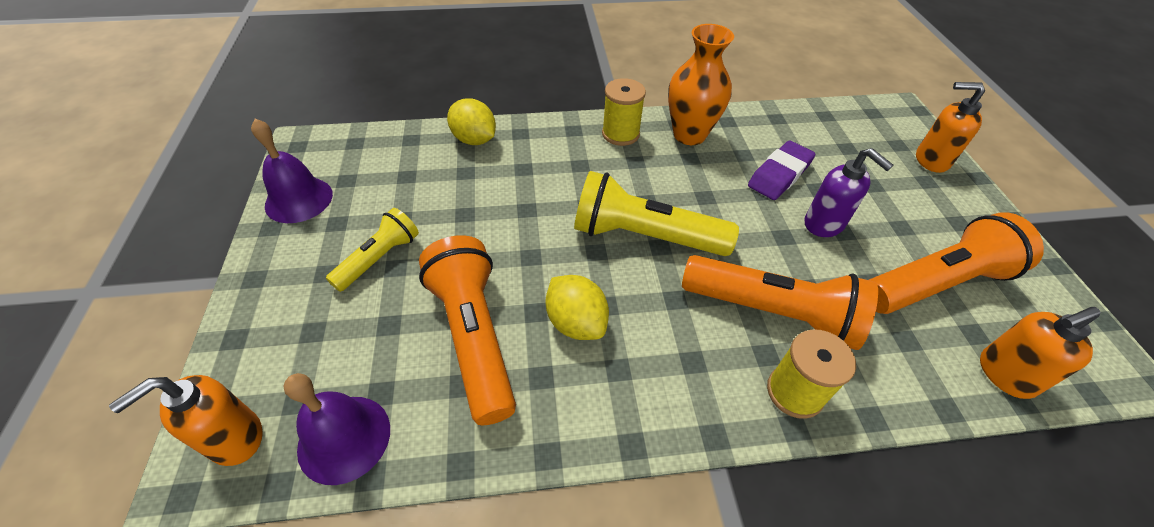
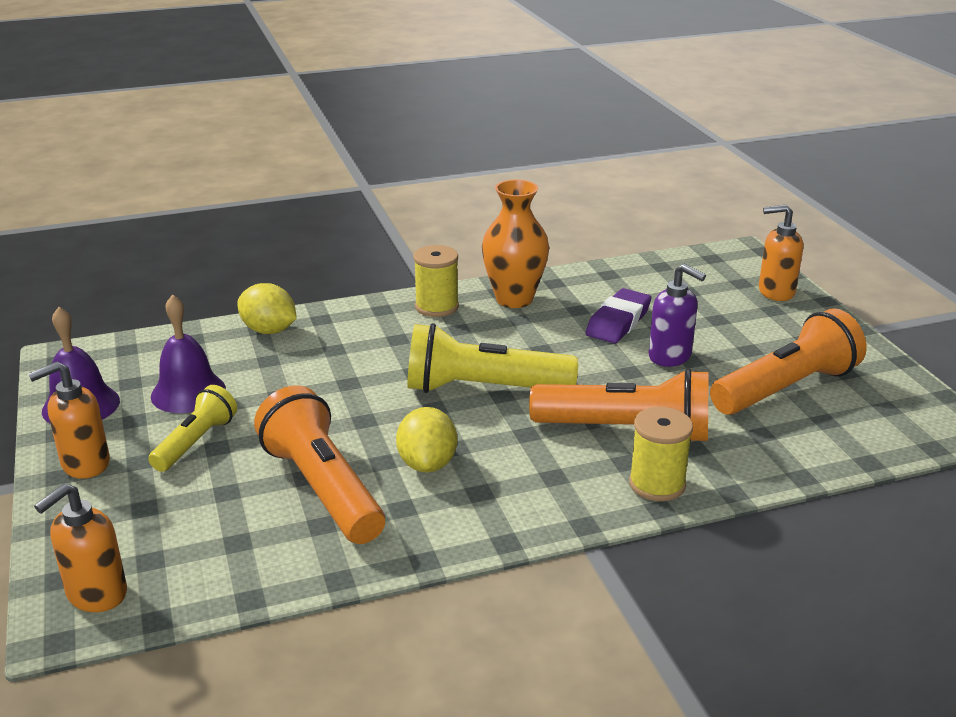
camera: 10 degrees left, 20 degrees down
purple bell [284,373,390,485] -> purple bell moved to [151,294,226,413]
yellow lemon [546,275,609,340] -> yellow lemon turned 45 degrees clockwise [396,407,457,472]
orange soap dispenser [980,307,1100,399] -> orange soap dispenser moved to [28,362,110,479]

